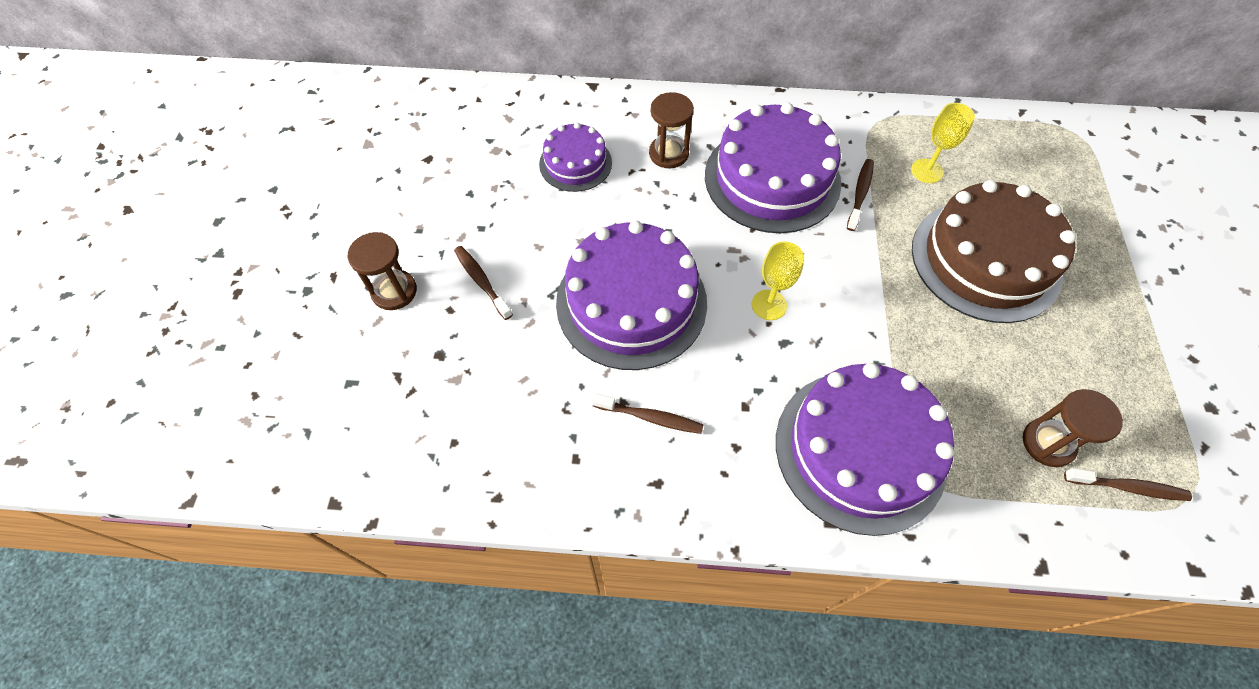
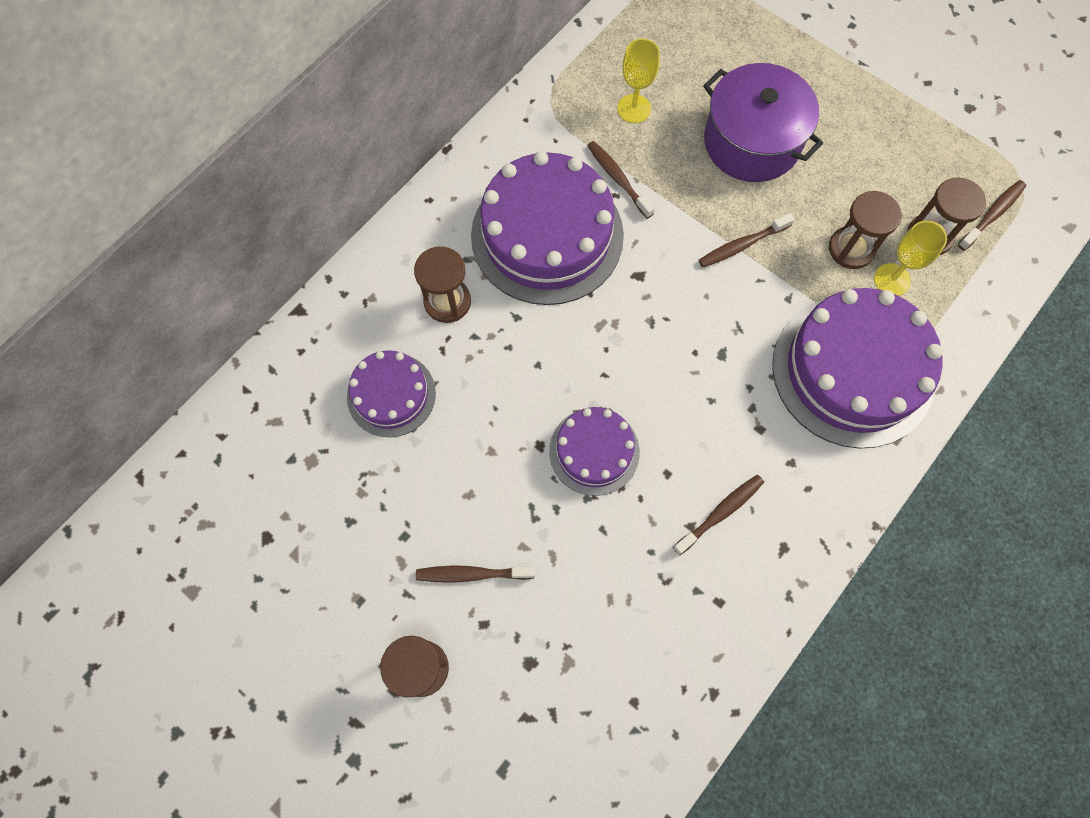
camera: 55 degrees left, 10 degrees up
purple cake [556,221,707,370] -> purple cake [549,407,640,496], size x0.54
yellow goblet [752,241,804,320] -> yellow goblet moved to [874,221,947,296]
brown cake [912,180,1076,323] -> purple pot [703,63,823,182]
none -> brown toothbrush [699,213,795,267]
none -> brown hourglass [829,191,902,269]

